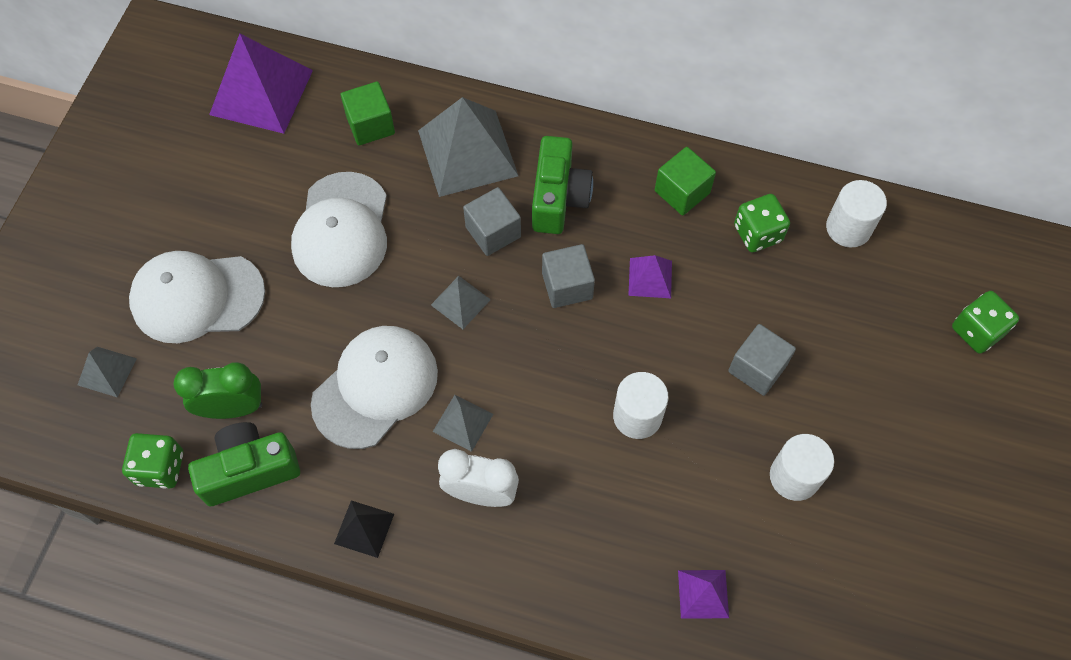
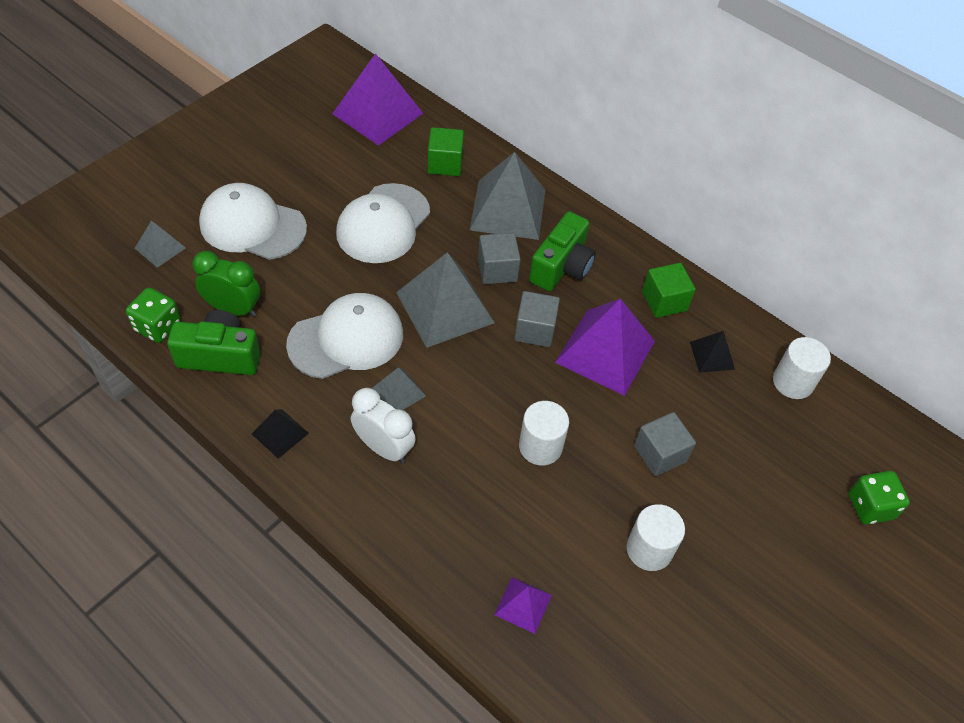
camera: 20 degrees right, 10 degrees down
grey pyramid [431,276,491,329] -> grey pyramid [396,252,495,348], size x2.03
purple pyramid [628,255,672,298] -> purple pyramid [555,299,655,396], size x2.03
green dice [734,194,790,252] -> black pyramid [690,331,735,373]

